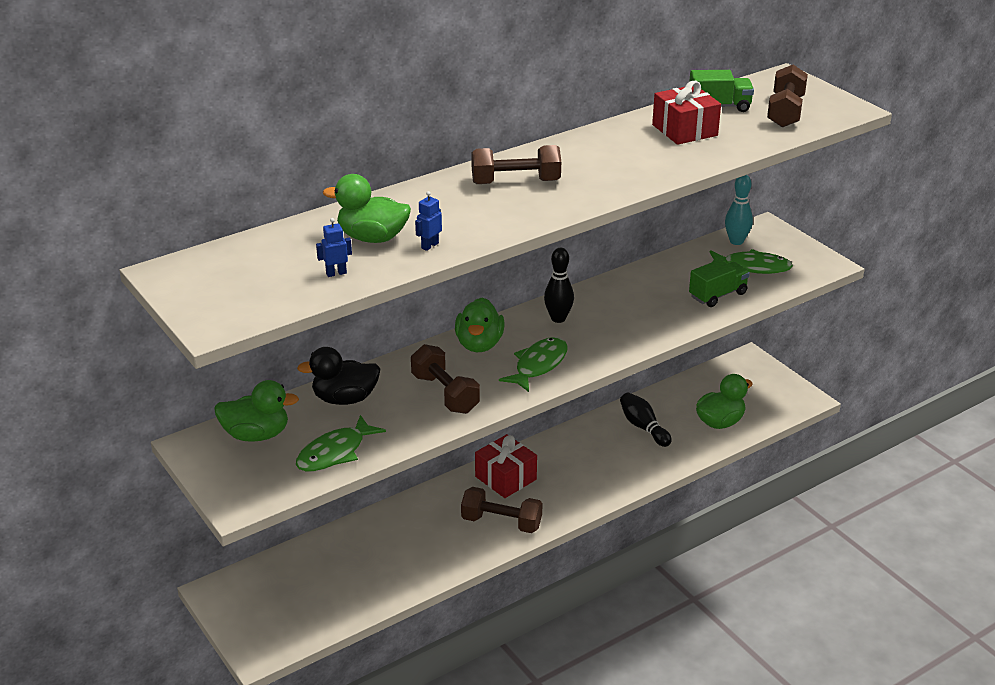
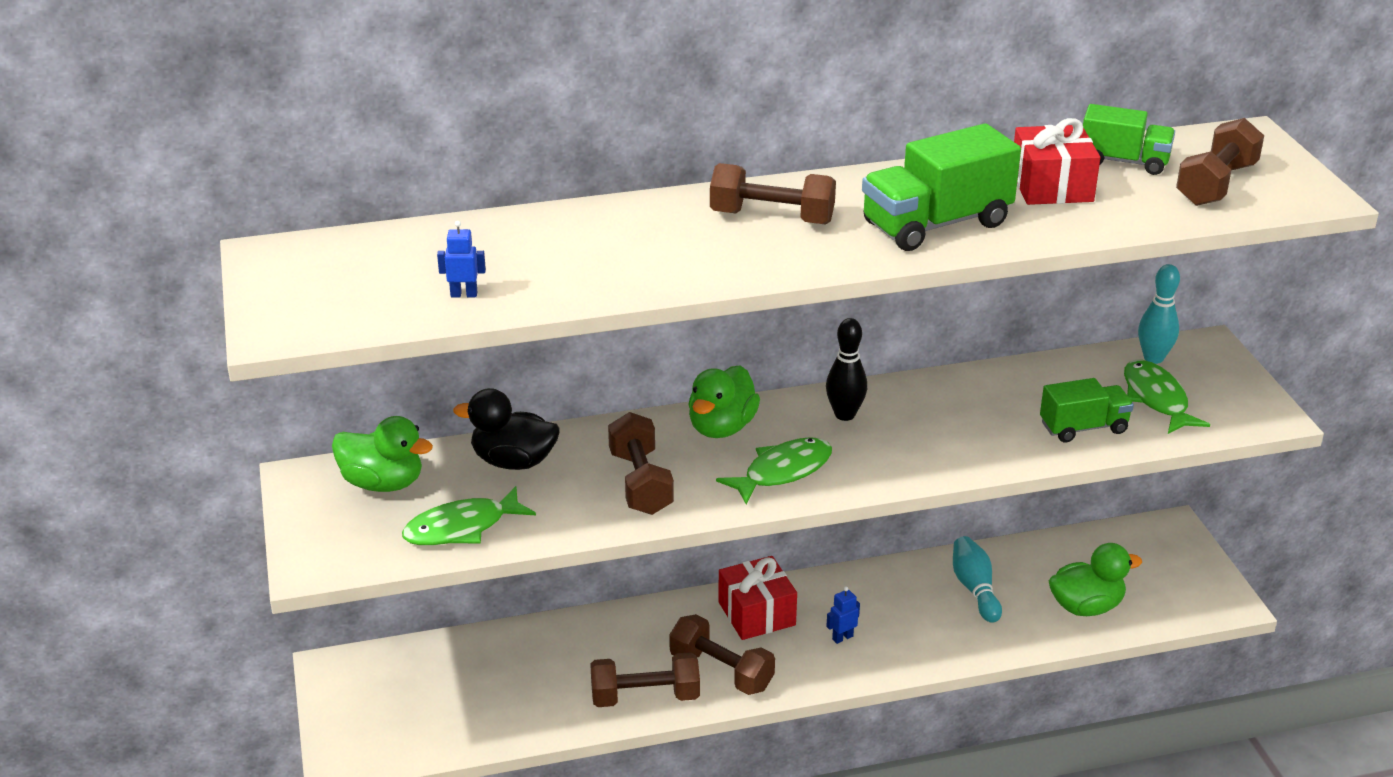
camera: 20 degrees right, 0 degrees up
green duck [323,174,411,243] -> none
blue robot [415,191,442,251] -> blue robot moved to [826,586,860,644]
black bowling pin [620,392,672,447] -> turquoise bowling pin [953,536,1002,622]
green fish [710,249,793,274] -> green fish turned 135 degrees counterclockwise [1124,360,1210,434]
none -> brown dumbbell [590,652,700,707]
none -> green truck [862,123,1021,251]

